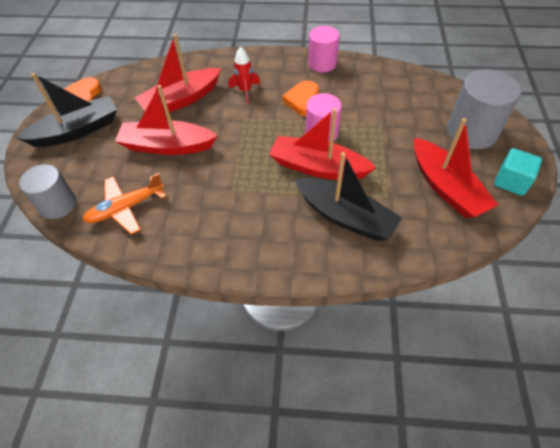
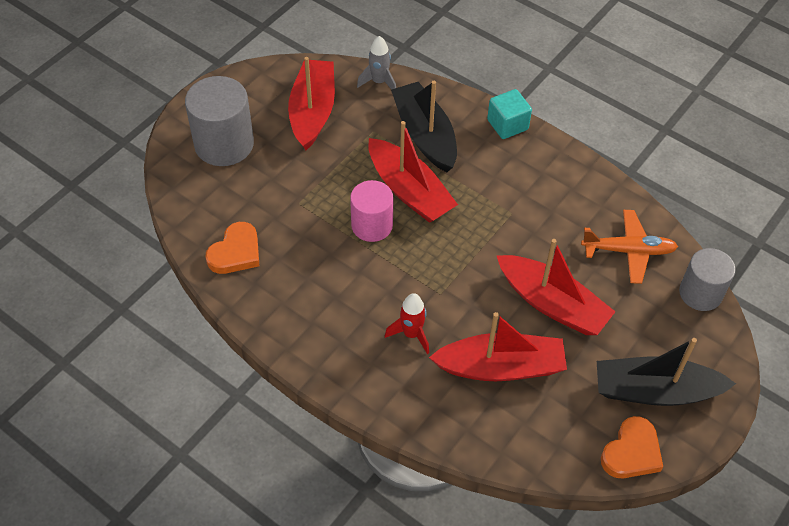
camera: 150 degrees left, 0 degrees up
orange heart [282,81,319,117] -> orange heart moved to [205,222,259,274]
pink cylinder [308,26,340,72] -> none
turquoise cube [494,148,542,196] -> turquoise cube moved to [487,89,532,139]
none -> grey rocket [357,36,396,90]

